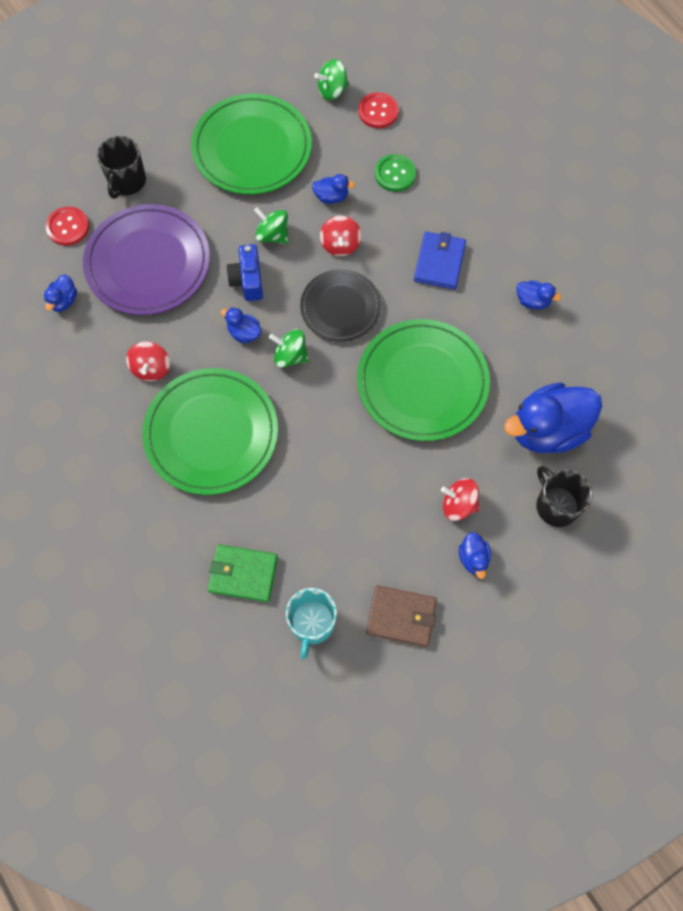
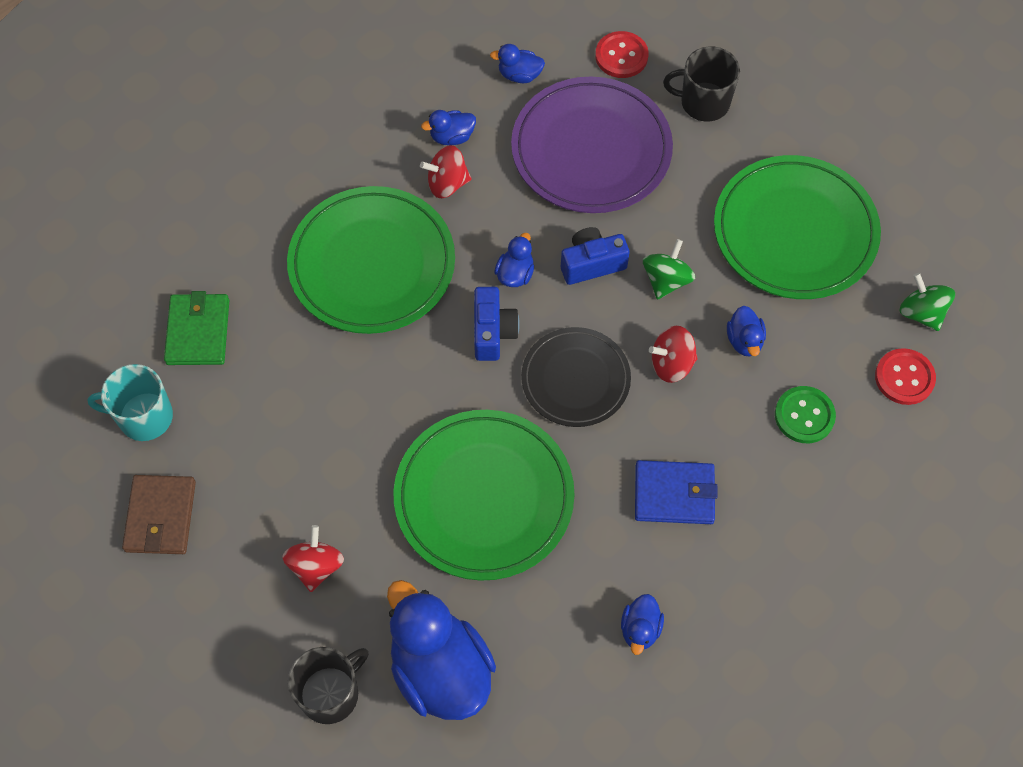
camera: 80 degrees right, 5 degrees down
green spinning top [269,329,309,368] -> blue camera [474,287,520,361]
blue duck [459,532,491,579] -> blue duck moved to [421,110,476,145]

